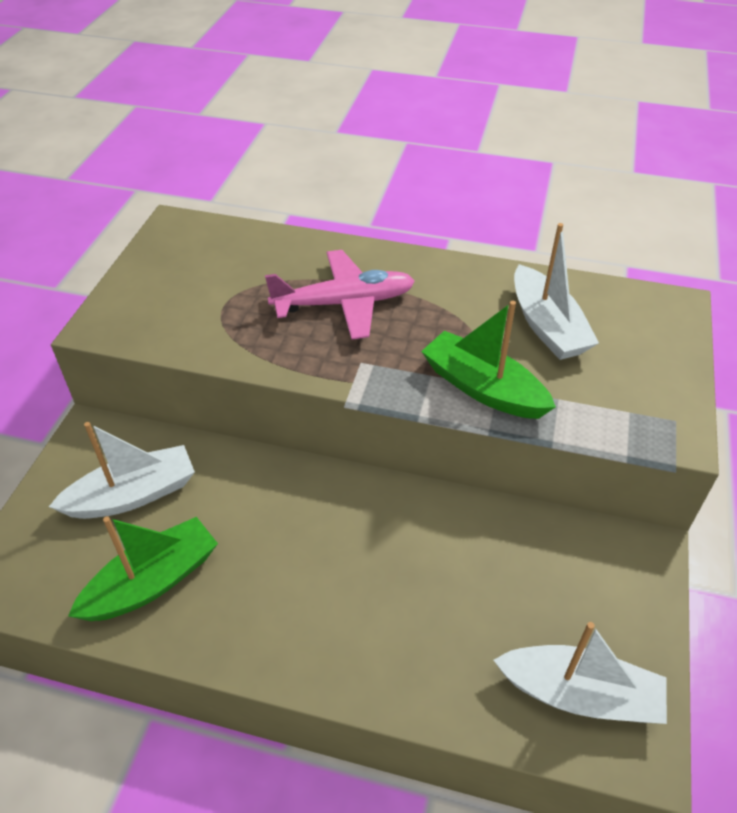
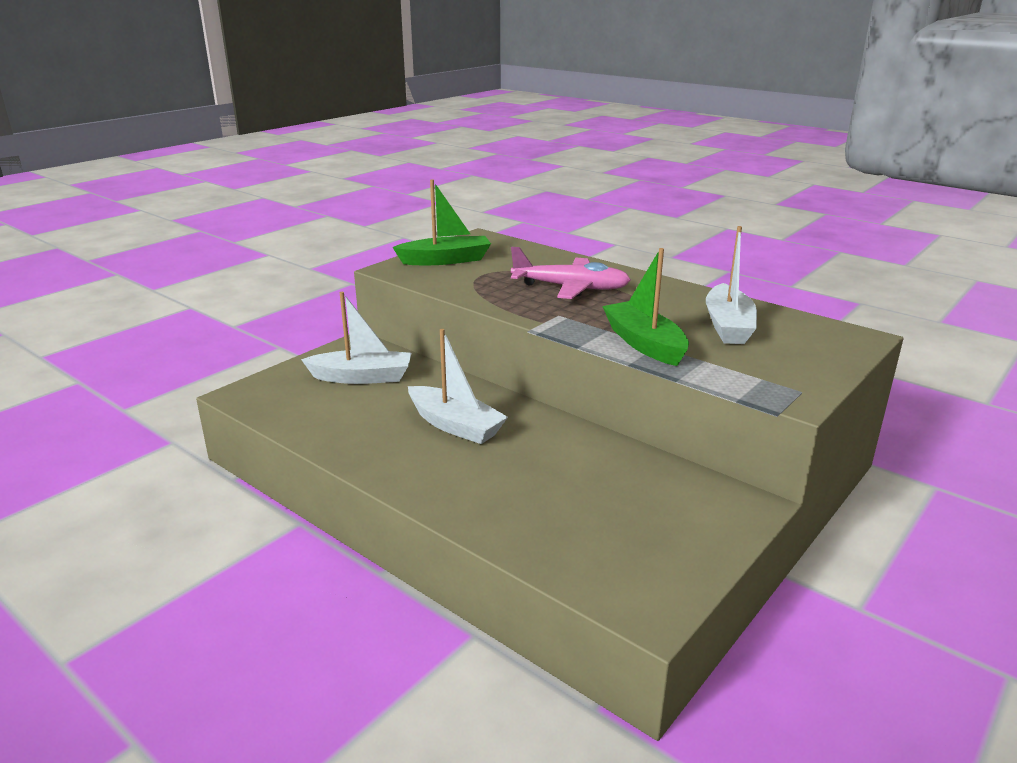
camera: 25 degrees right, 20 degrees down
green boat [68,516,218,621] -> green boat moved to [392,179,491,265]
white boat [494,622,667,724] -> white boat moved to [408,329,508,444]

